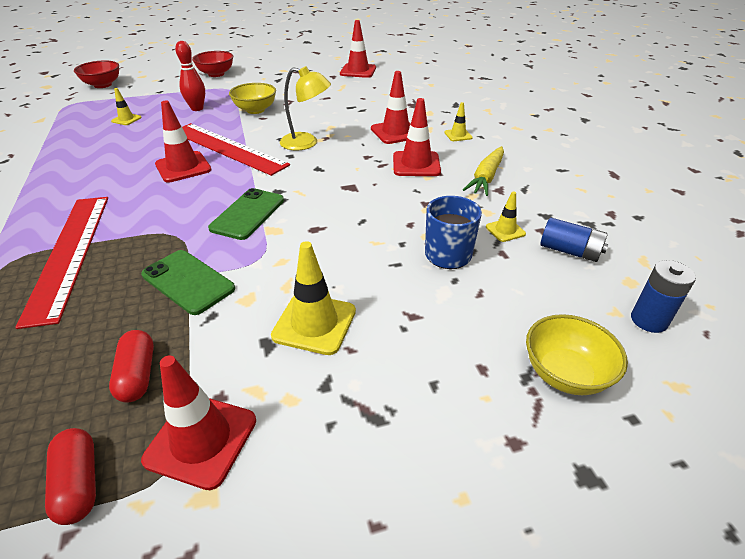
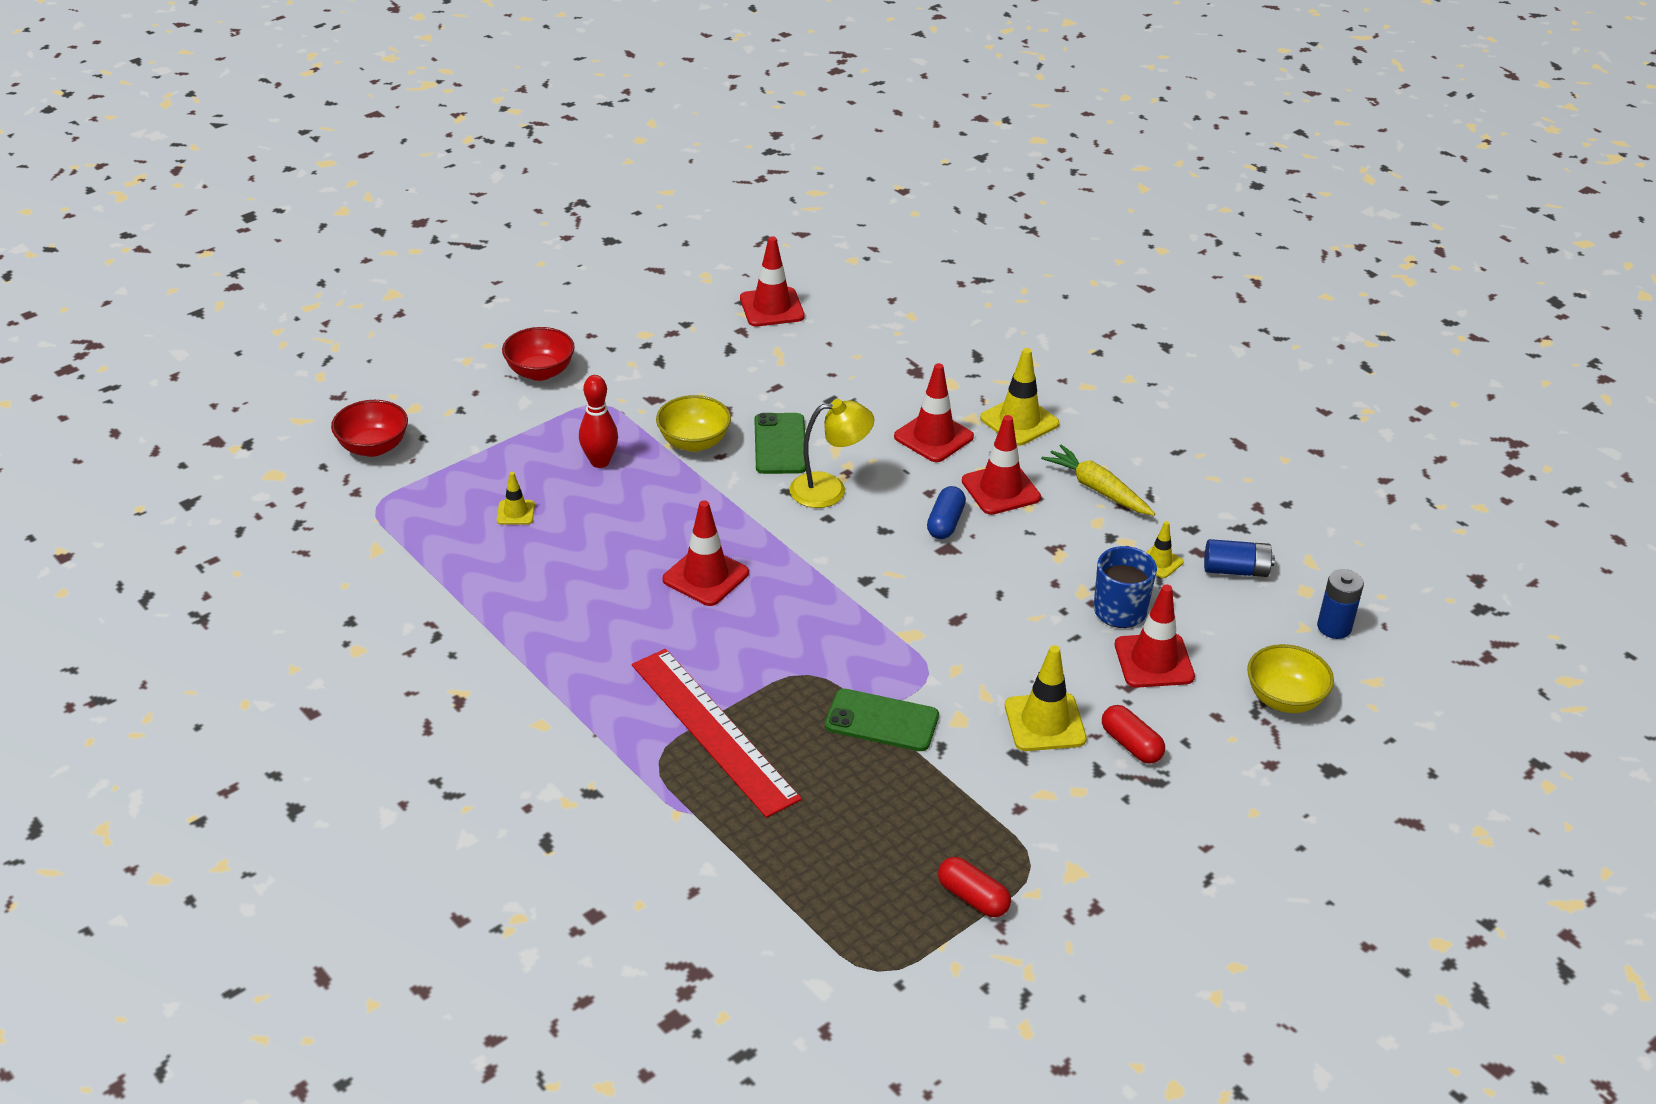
camera: 25 degrees left, 0 degrees up
red capsule [109,330,154,403] -> red capsule moved to [1102,705,1165,764]
red traffic cone [141,356,256,490] -> red traffic cone moved to [1115,585,1195,688]
red ruler [182,123,290,176] -> none
green phone [208,188,284,240] -> green phone moved to [755,413,806,474]
yellow traffic cone [444,102,473,141] -> yellow traffic cone [980,348,1059,446], size x1.81
yellow carrot [463,146,504,196] -> yellow carrot turned 135 degrees clockwise [1041,444,1155,516]
none -> blue capsule [927,486,966,539]

